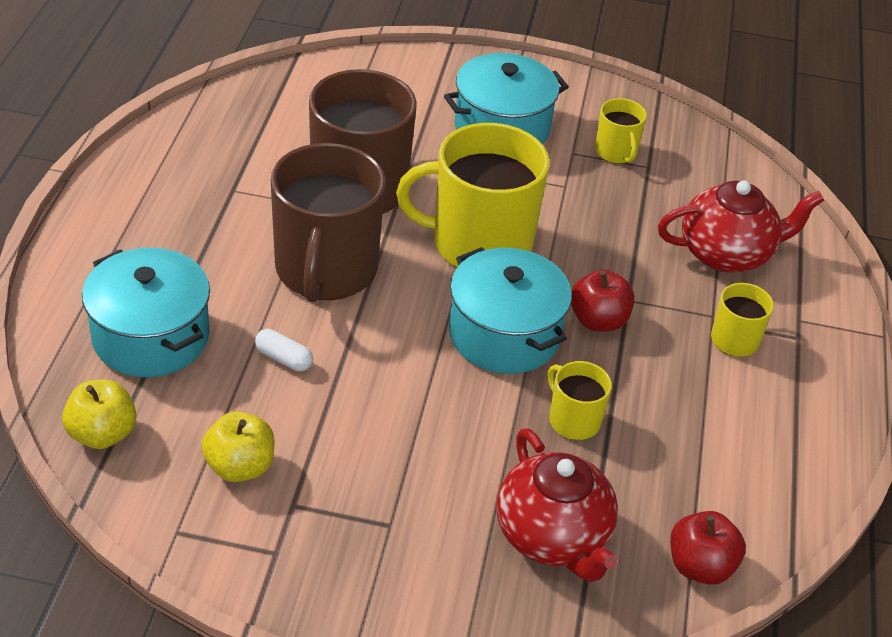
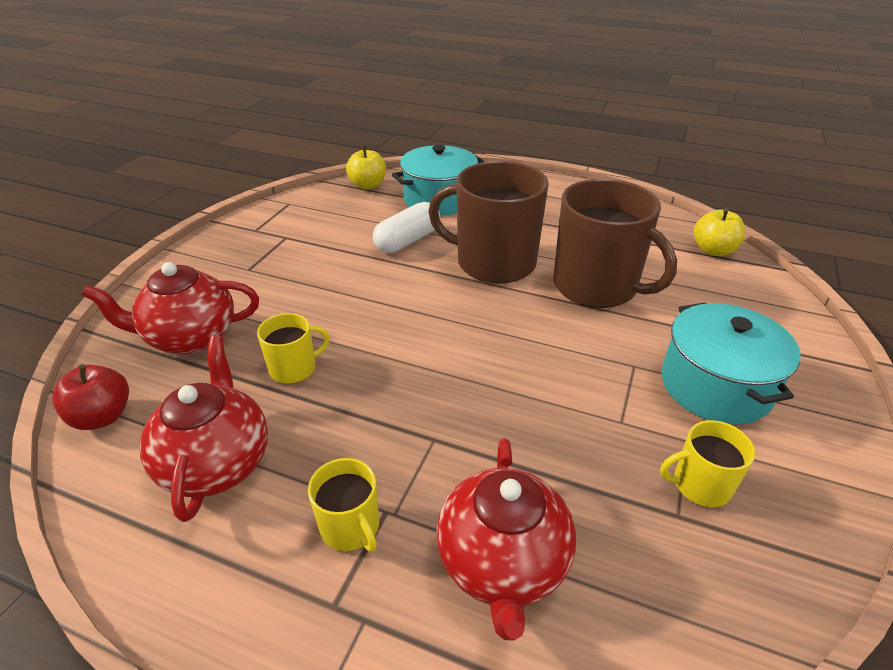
camera: 105 degrees right, 5 degrees down
yellow apple [201,411,274,482] -> yellow apple moved to [694,208,745,256]
white capsule [255,329,313,371] -> white capsule [373,202,441,253], size x1.82
yellow mug [396,123,550,268] -> none
turquoise pot [449,247,572,374] -> none
red apple [571,269,634,332] -> none
none -> red teapot [140,336,268,522]

